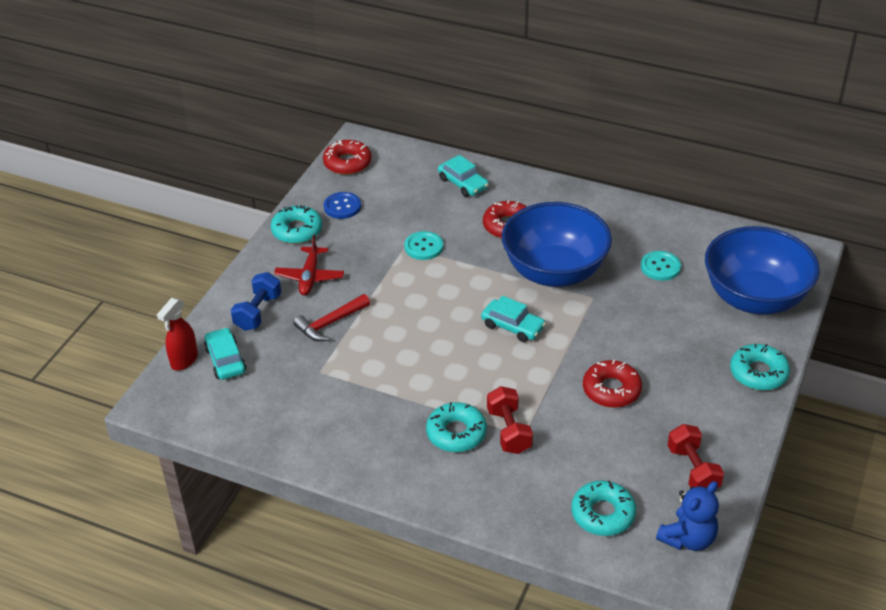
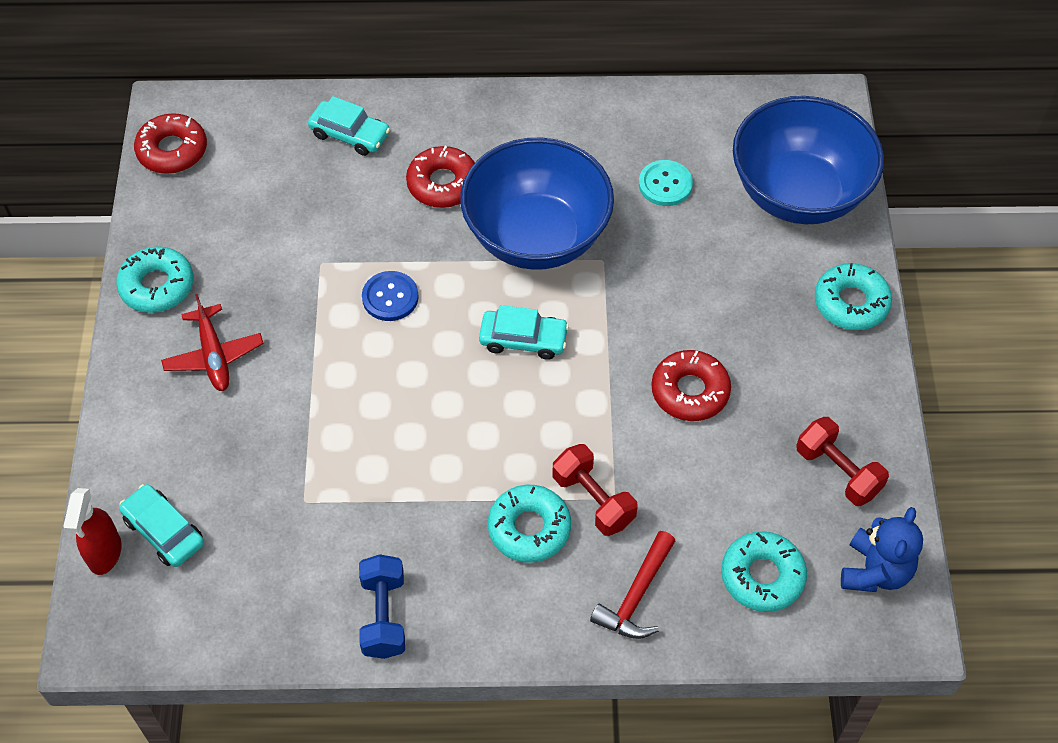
camera: 25 degrees left, 15 degrees up
blue dumbbell [231,272,282,331] -> blue dumbbell moved to [359,554,405,659]
red hammer [293,294,370,342] -> red hammer moved to [590,531,675,639]
blue button [324,192,361,219] -> blue button moved to [362,271,419,321]
turquoise button [404,231,443,260] -> none

